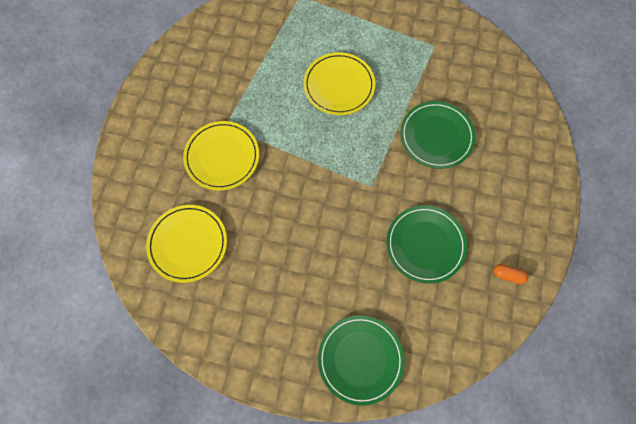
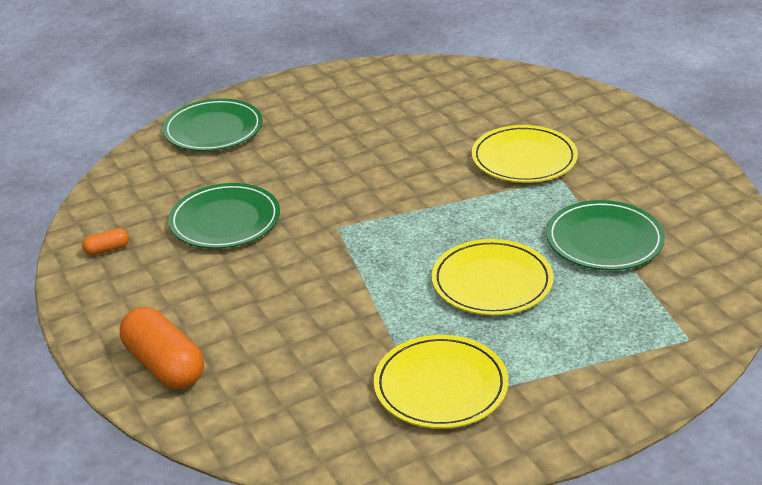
camera: 140 degrees right, 35 degrees down
yellow plate [146,205,227,283] -> yellow plate moved to [373,335,508,429]
green plate [400,101,476,169] -> green plate moved to [546,200,665,270]
none -> orange capsule [120,307,204,389]

